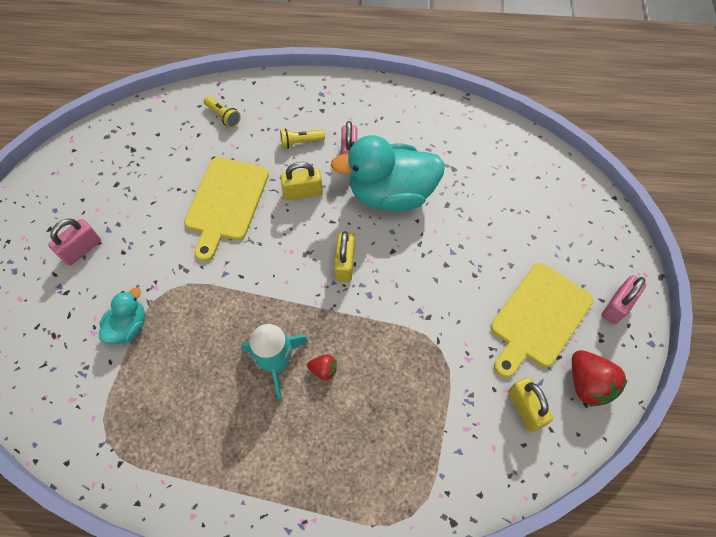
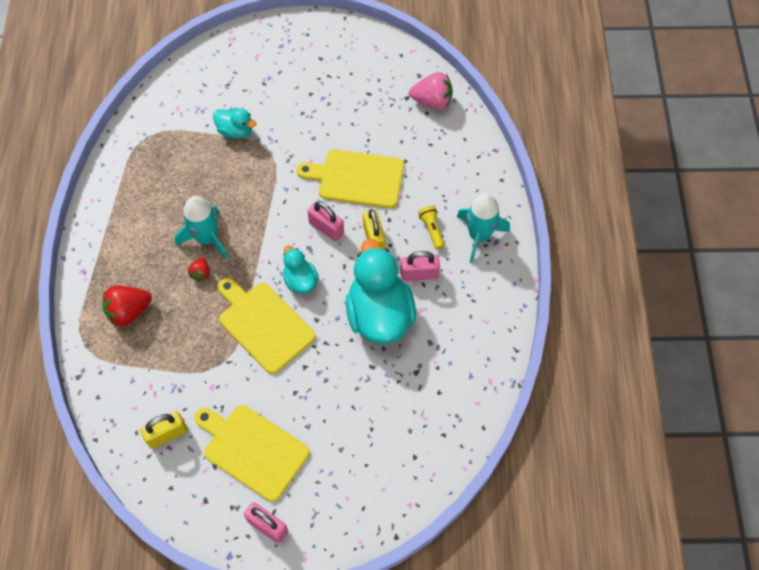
camera: 85 degrees right, 0 degrees up
pink padlock [48,219,101,266] -> pink padlock moved to [308,201,344,241]
yellow flashlight [204,96,241,128] -> none
yellow padlock [334,231,355,282] -> turquoise duck [283,245,319,294]
red strawberry [572,350,627,406] -> red strawberry moved to [103,285,152,326]
none -> yellow cutting board [218,278,315,374]
none -> pink strawberry [410,72,453,110]
none -> turquoise rocket [457,194,510,263]

